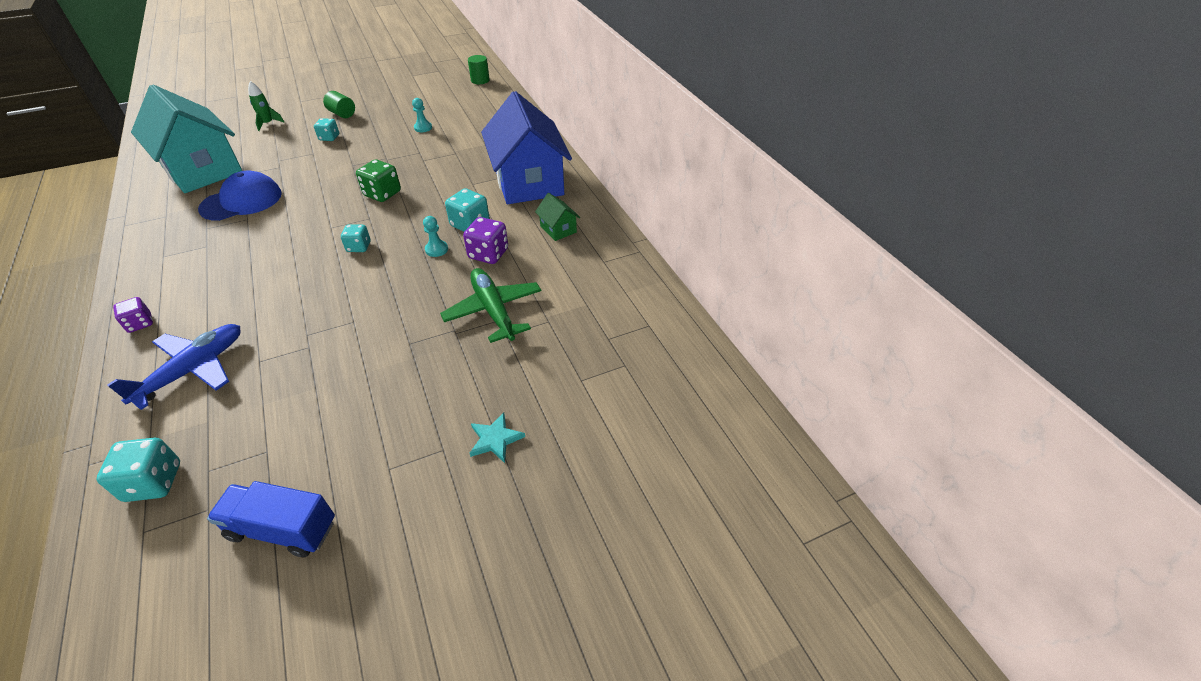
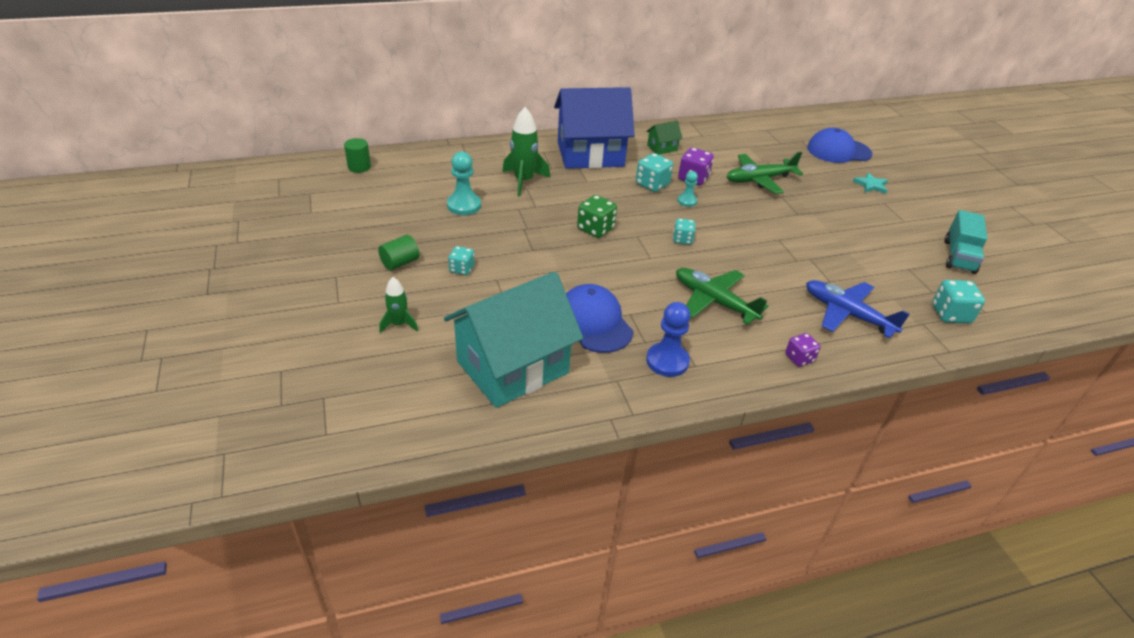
camera: 85 degrees left, 5 degrees down
blue truck [207,481,335,557] -> turquoise truck [944,210,987,274]
turquoise pawn [412,98,432,132] -> turquoise pawn [447,152,481,215], size x1.68
none -> green rocket [502,107,550,196]
none -> blue pawn [646,302,690,377]
none -> green plane [676,268,768,325]
none -> blue cap [807,128,872,163]

